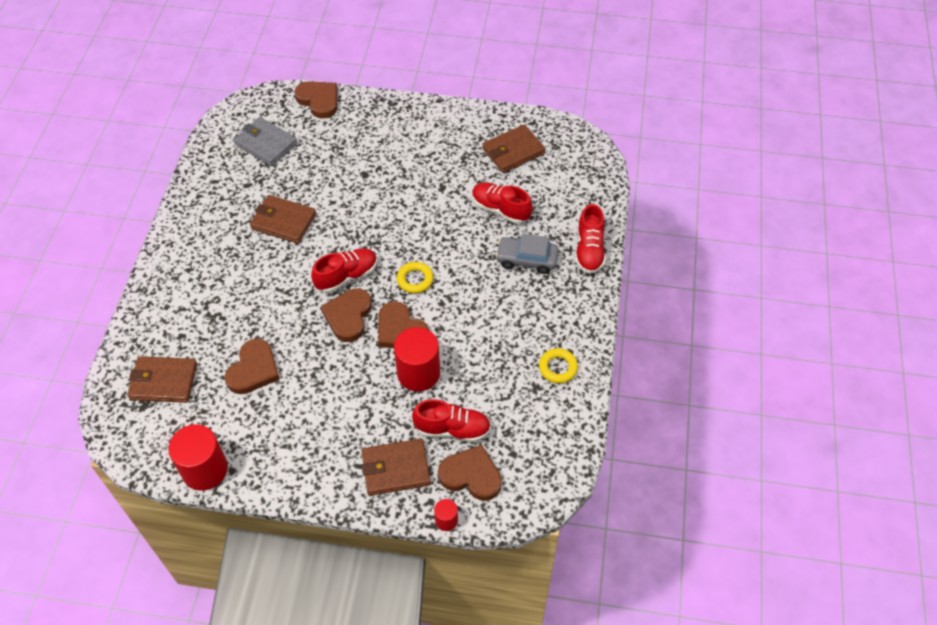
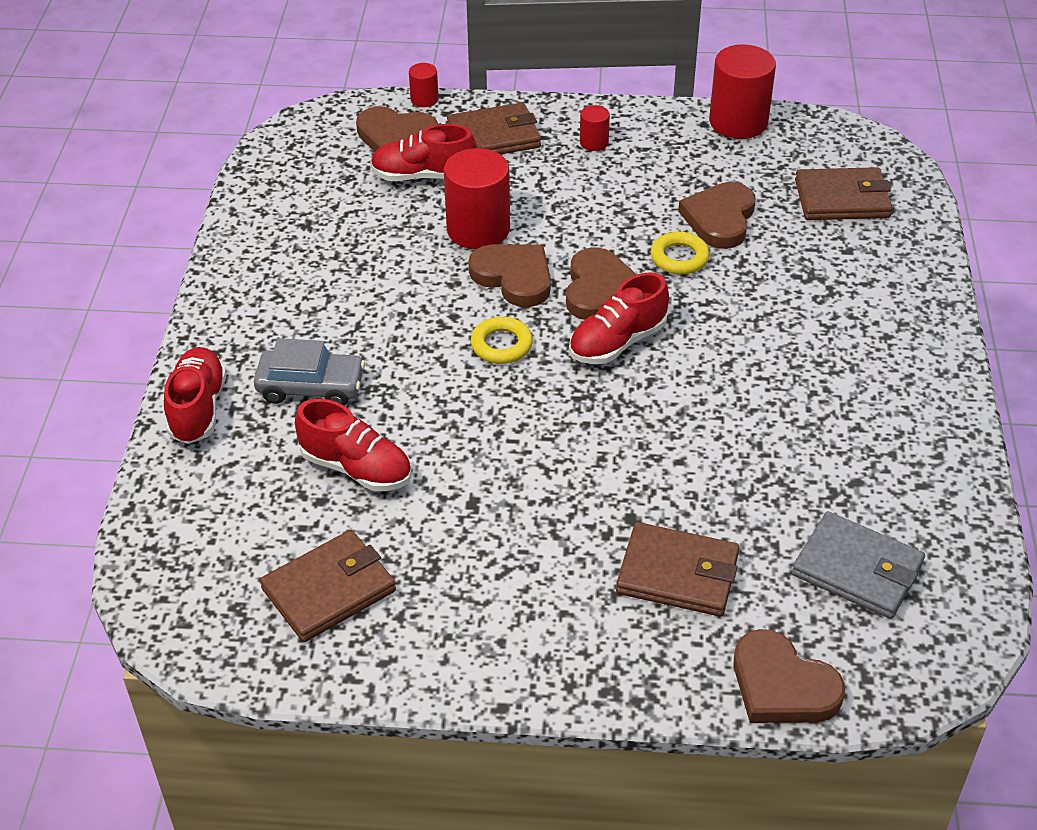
camera: 175 degrees right, 10 degrees down
brown wallet [250,195,316,244] -> brown wallet moved to [616,522,739,617]
yellow ring [539,348,578,383] -> yellow ring moved to [651,232,710,275]
none -> red cylinder [580,105,610,151]

